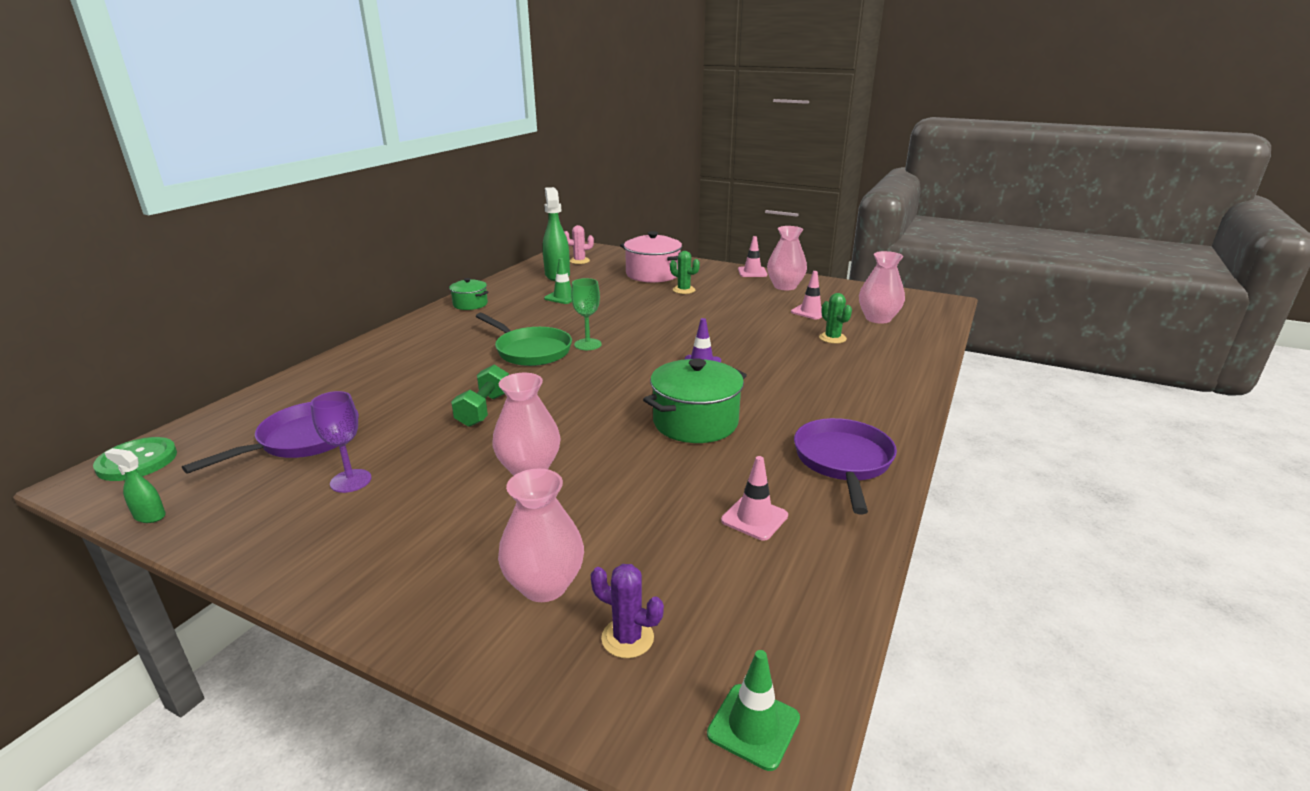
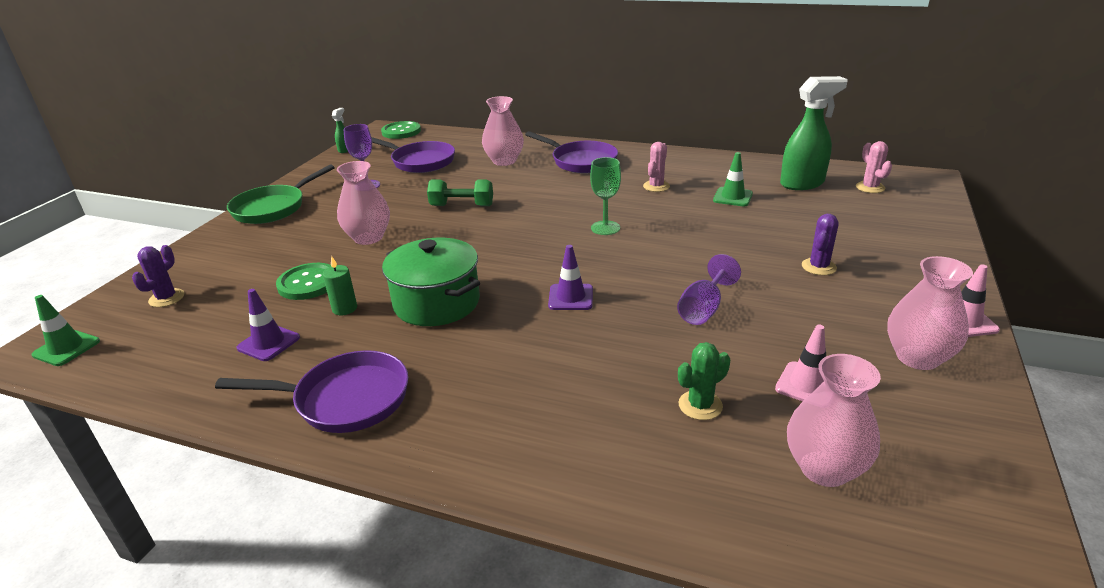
camera: 85 degrees right, 5 degrees up
green pot [449,278,488,310] -> none
green pan [476,313,572,366] -> green pan moved to [227,164,335,224]
pink vase [498,468,584,602] -> pink vase moved to [482,96,524,166]
pink pot [620,231,682,283] -> none
green cactus [670,251,700,294] -> purple cactus [802,214,838,275]
pink traffic cone [721,456,788,541] -> purple traffic cone [237,289,300,361]
none -> green button [276,263,331,300]
none -> green candle [323,256,357,315]
none -> purple pan [525,131,618,173]
none -> pink cactus [643,142,670,192]
none -> purple goblet [677,254,741,325]

